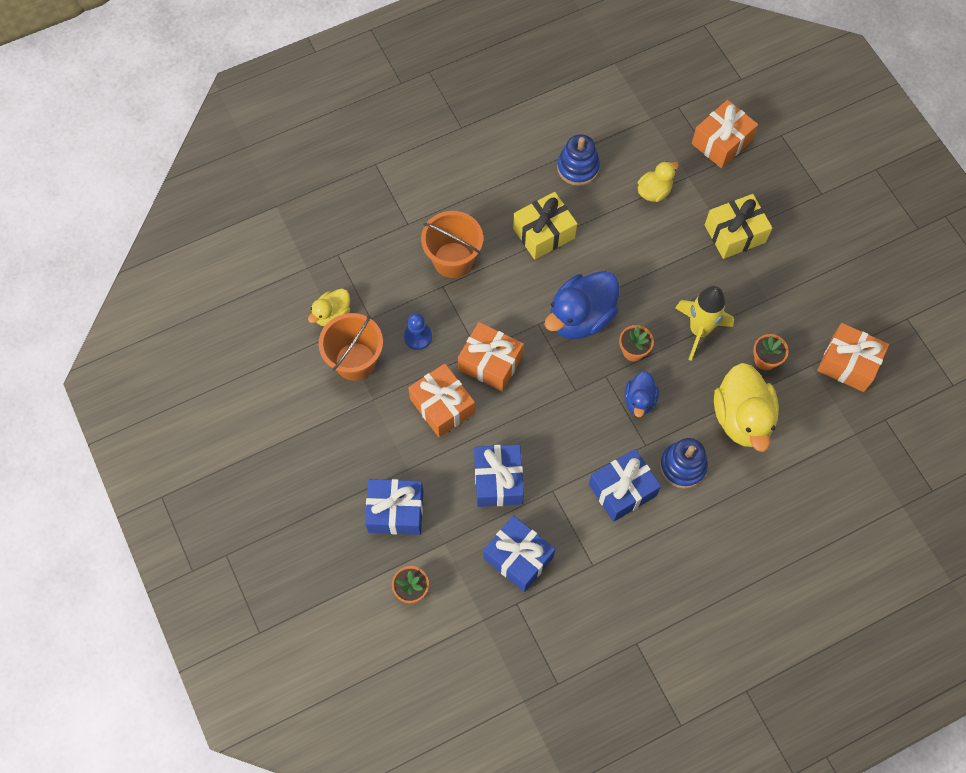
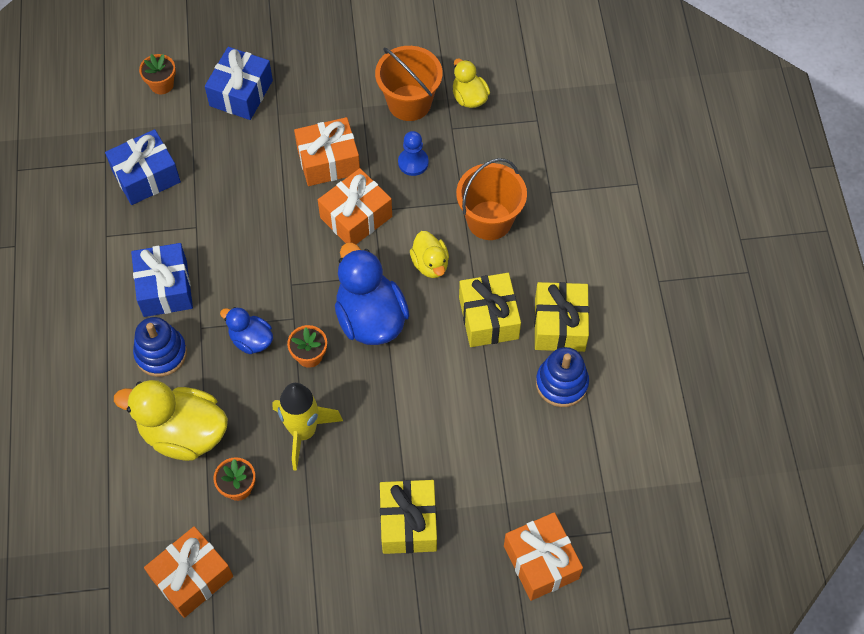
camera: 110 degrees right, 5 degrees down
blue gift [474,444,524,507] -> none
yellow duck [638,161,679,202] -> yellow duck moved to [410,231,449,278]
none -> yellow gift [534,282,589,352]

